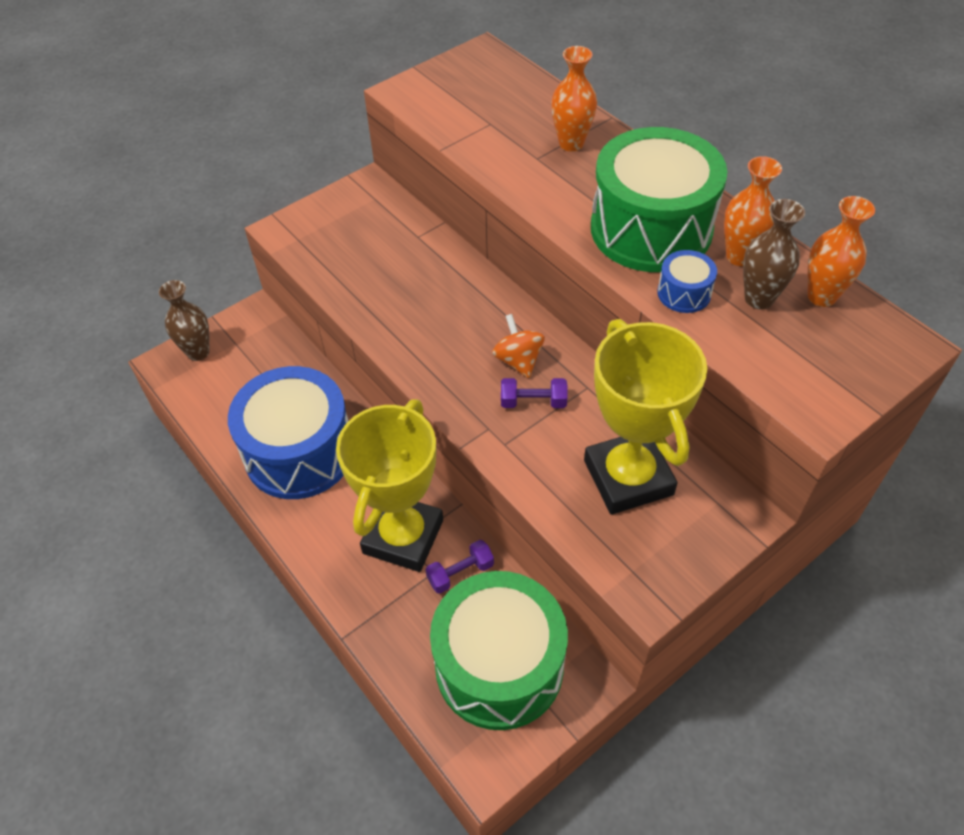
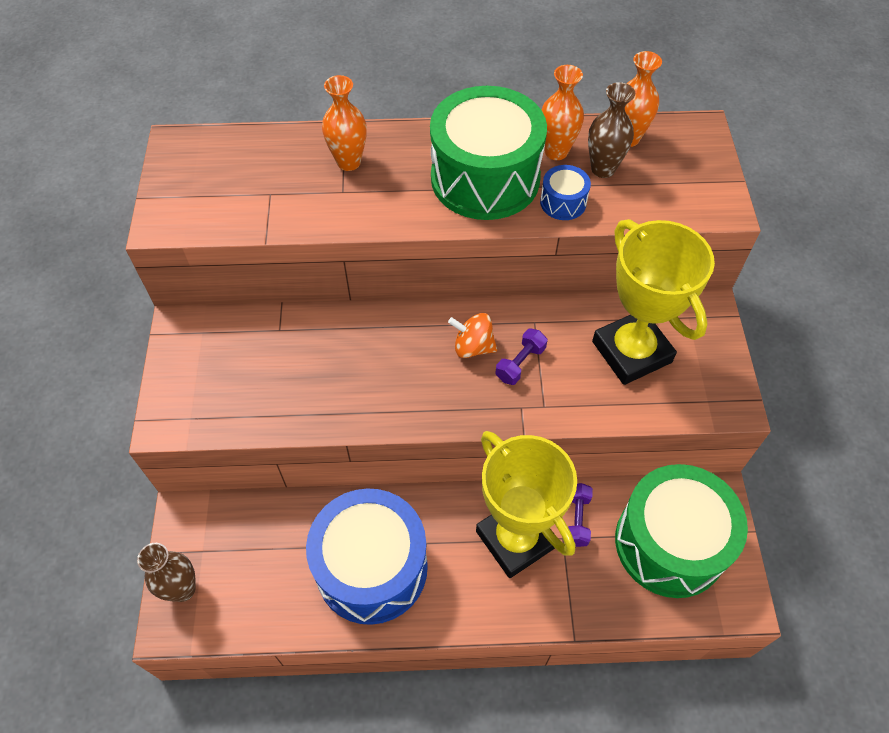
camera: 55 degrees left, 5 degrees up
yellow trophy [584,319,707,515] -> yellow trophy turned 45 degrees clockwise [592,219,715,385]

